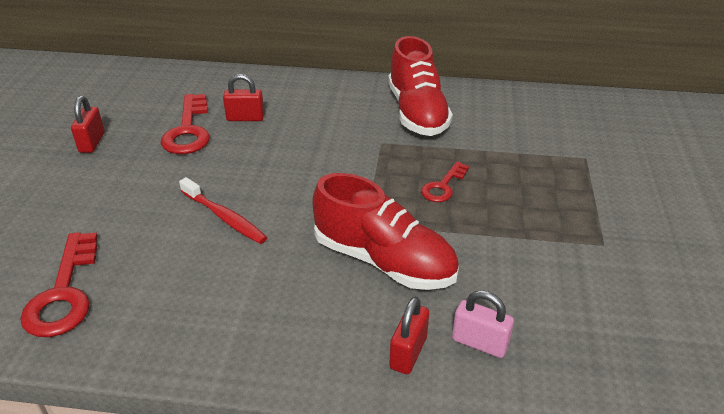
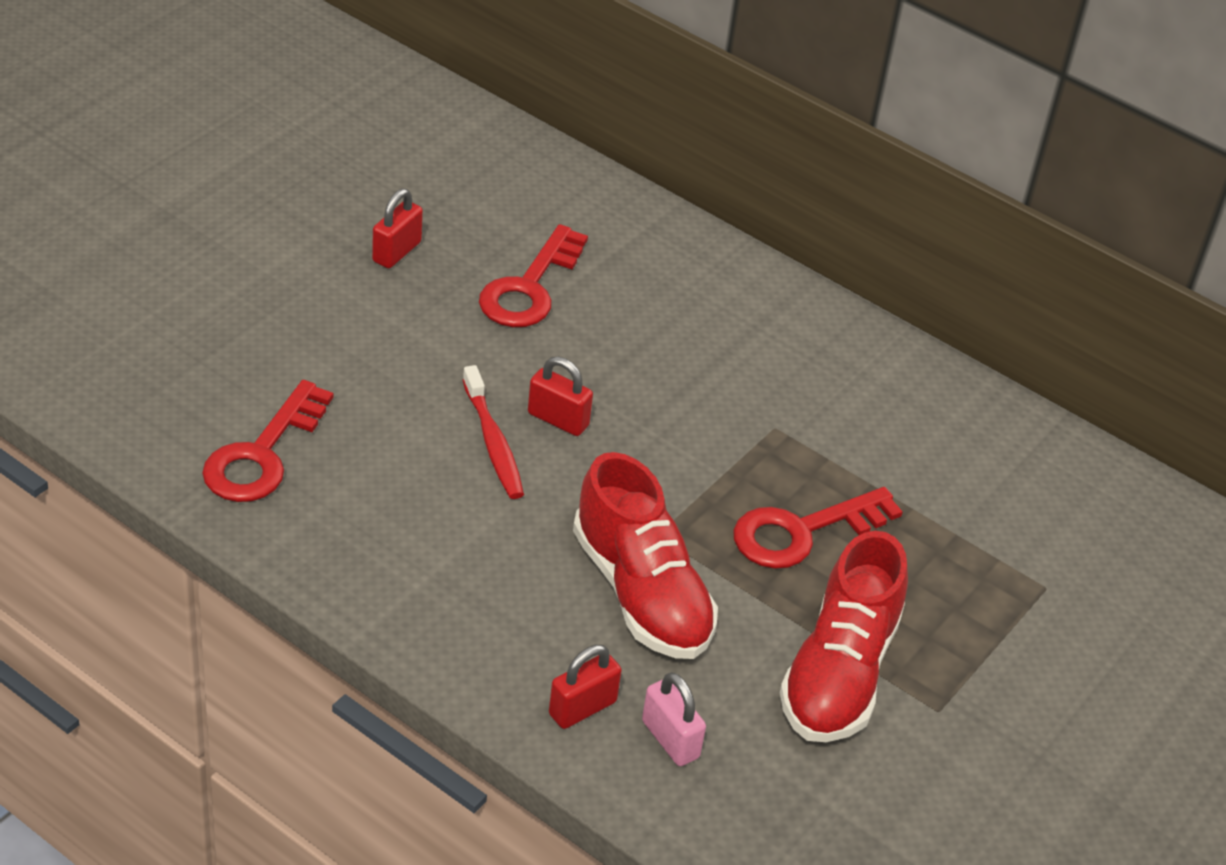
camera: 25 degrees right, 5 degrees up
red padlock [223,74,264,121] -> red padlock moved to [528,357,593,436]
red shoe [388,36,453,136] -> red shoe moved to [779,531,908,742]
red key [421,161,469,202] -> red key [733,487,903,569], size x1.69

